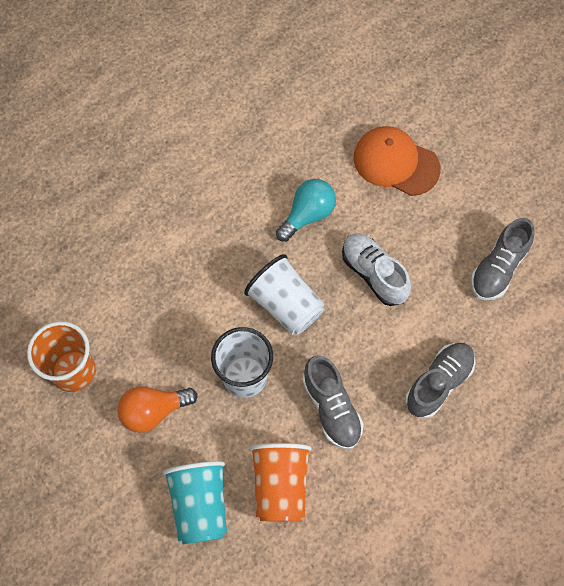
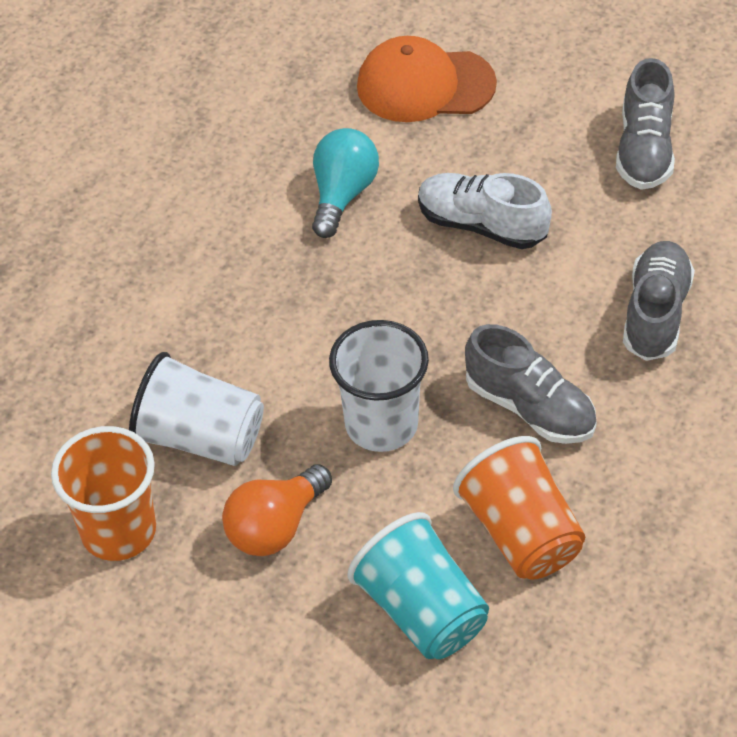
camera: 25 degrees left, 15 degrees down
white cup [244,254,324,335] -> white cup moved to [129,352,264,466]

